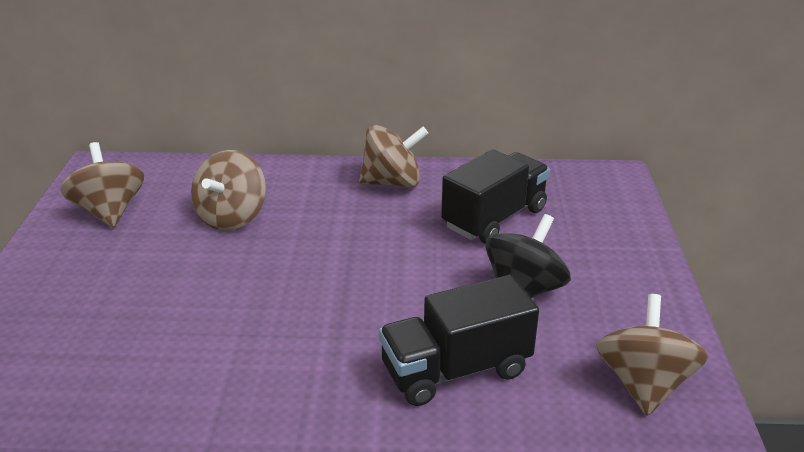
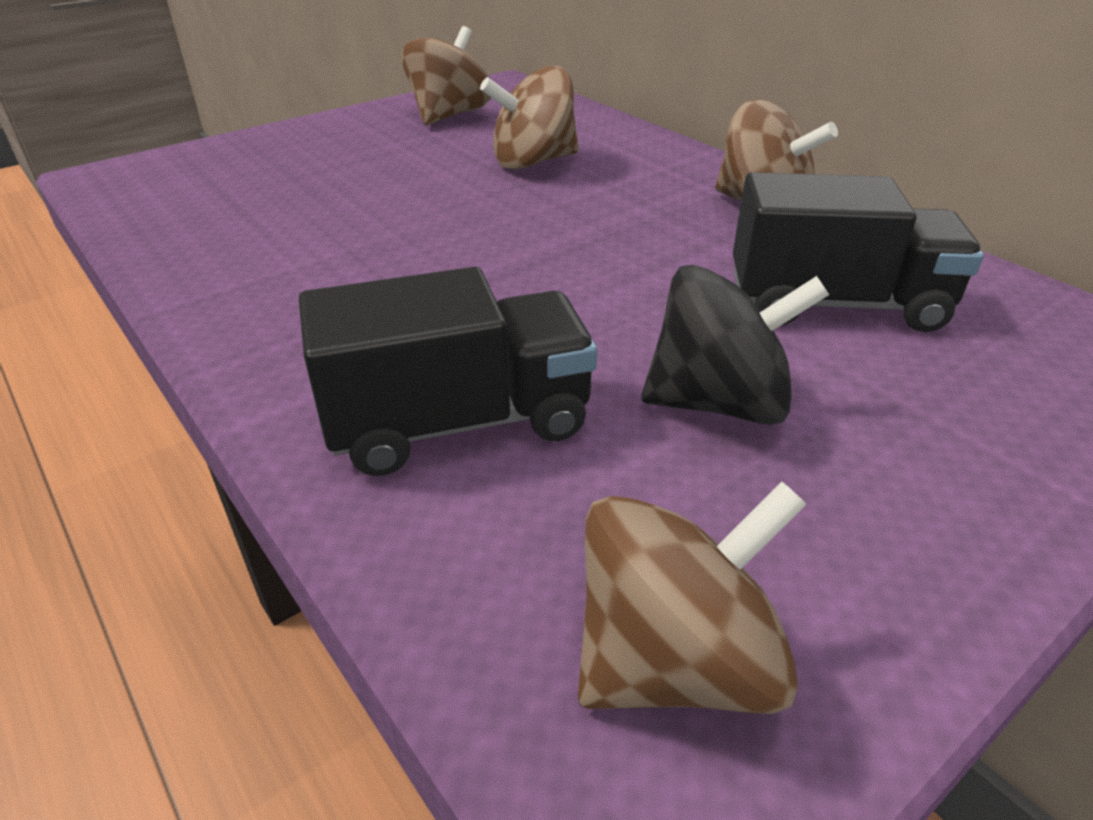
camera: 50 degrees right, 5 degrees up
black truck [379,275,539,406] -> black truck turned 135 degrees clockwise [299,267,597,476]

